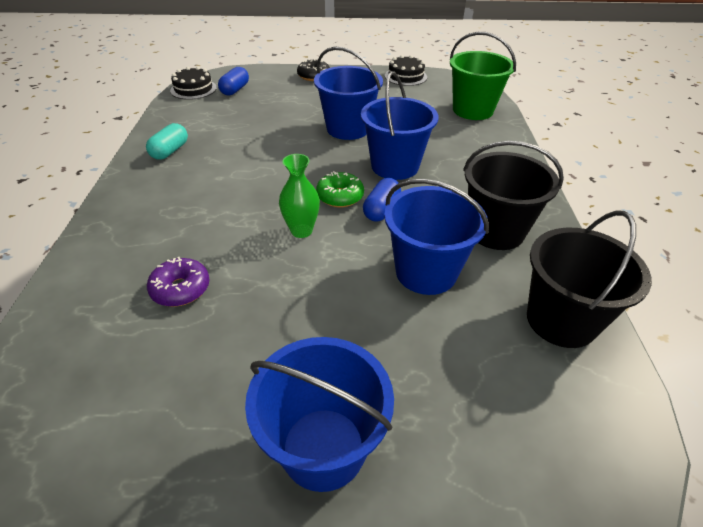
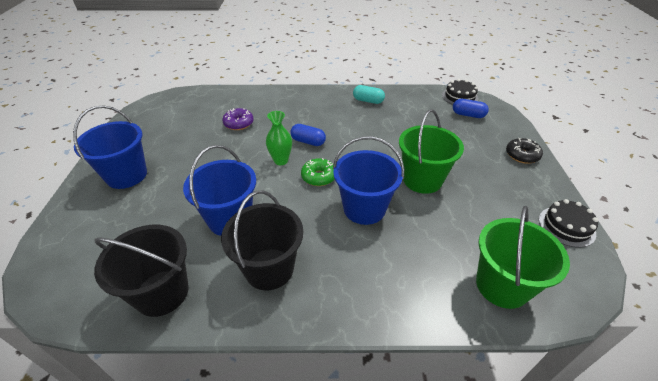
camera: 90 degrees right, 0 degrees up
blue bucket [314,47,383,140] -> green bucket [399,109,464,194]
blue capsule [363,178,401,222] -> blue capsule moved to [290,124,326,146]

